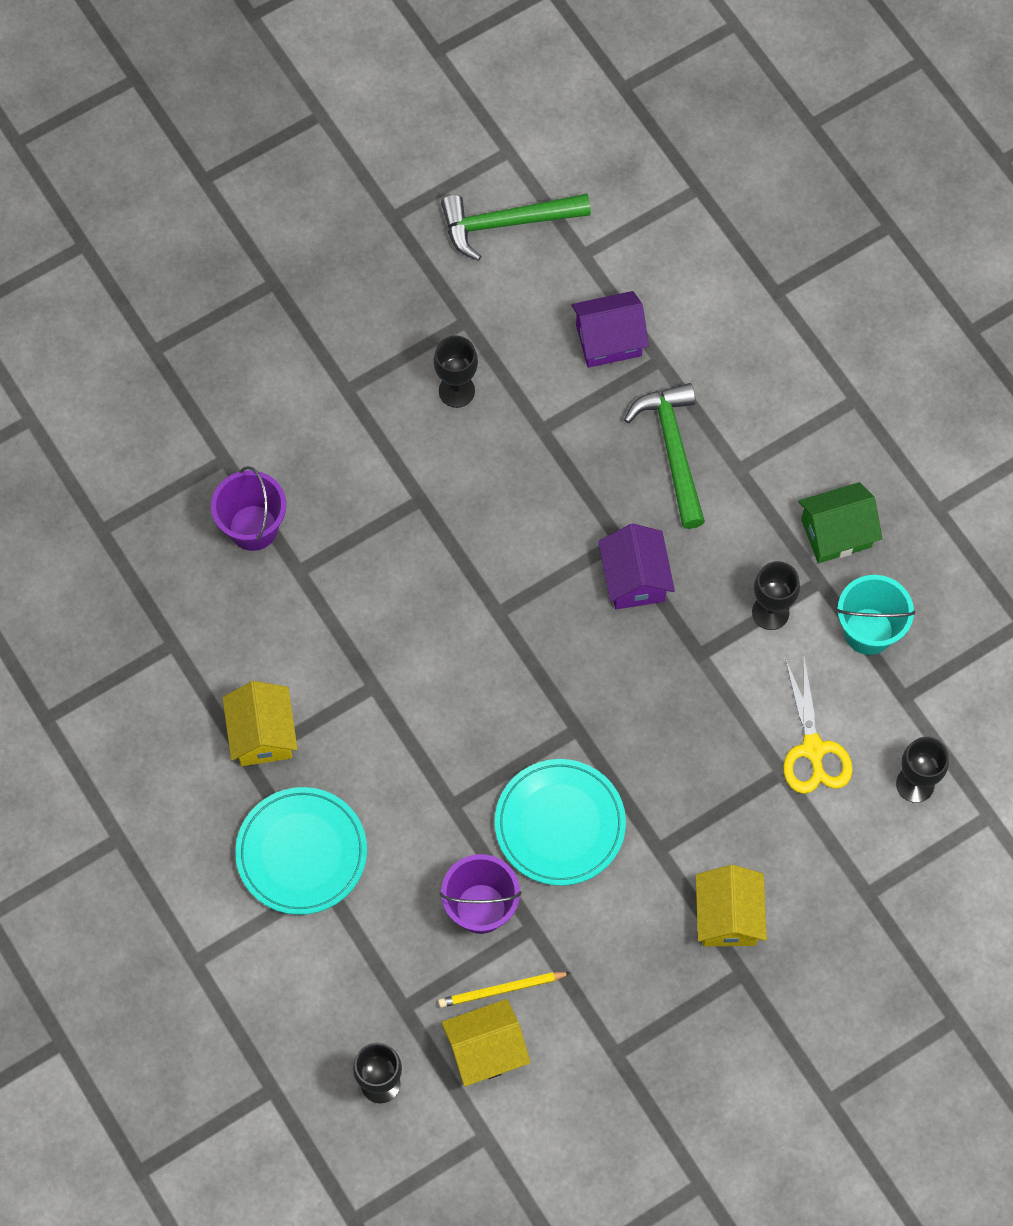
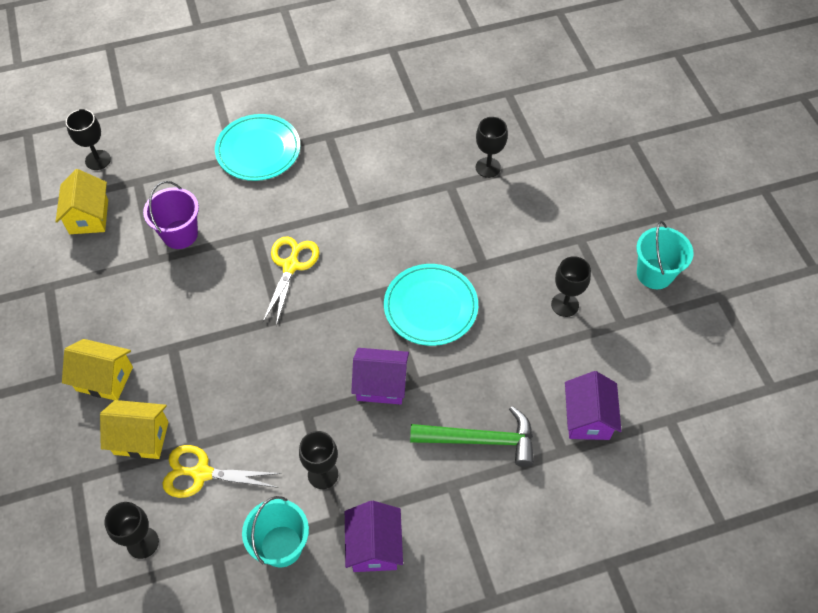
camera: 105 degrees right, 10 degrees down
purple bucket [211,466,286,551] -> black goblet [476,117,508,178]
yellow house [223,681,298,766] -> yellow house moved to [100,400,169,459]
yellow pencil [438,972,571,1008] -> none
green hammer [441,193,591,261] -> none
turquoise plate [495,759,626,886] -> turquoise plate moved to [384,264,478,346]
green house [798,482,882,563] -> purple house [345,501,403,572]
none -> yellow scissors [263,236,320,326]
none -> turquoise bucket [637,221,694,289]

